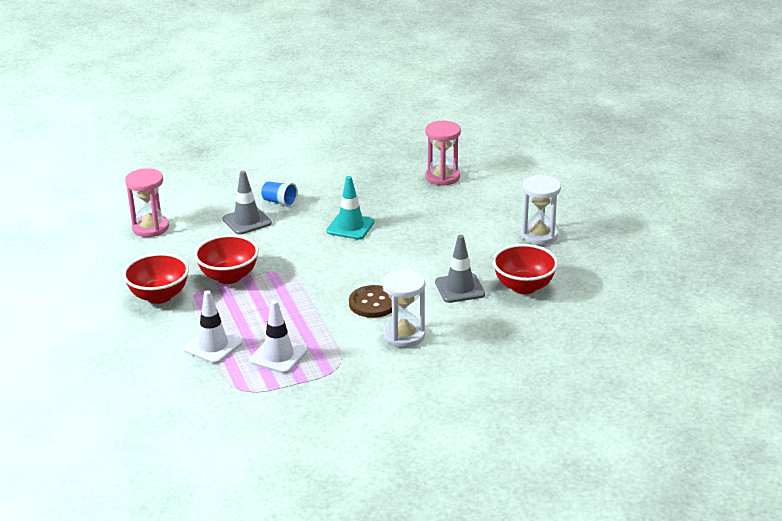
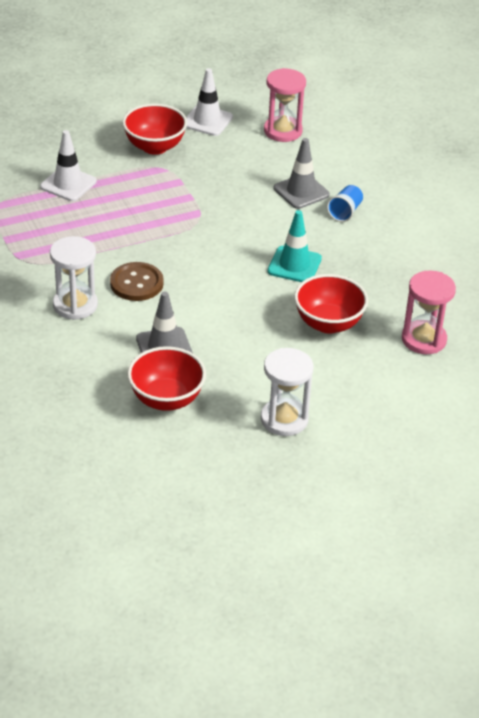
camera: 85 degrees right, 10 degrees up
red bowl [194,235,259,284] -> red bowl moved to [294,274,368,334]
white traffic cone [249,300,307,374] -> white traffic cone moved to [186,68,233,136]

